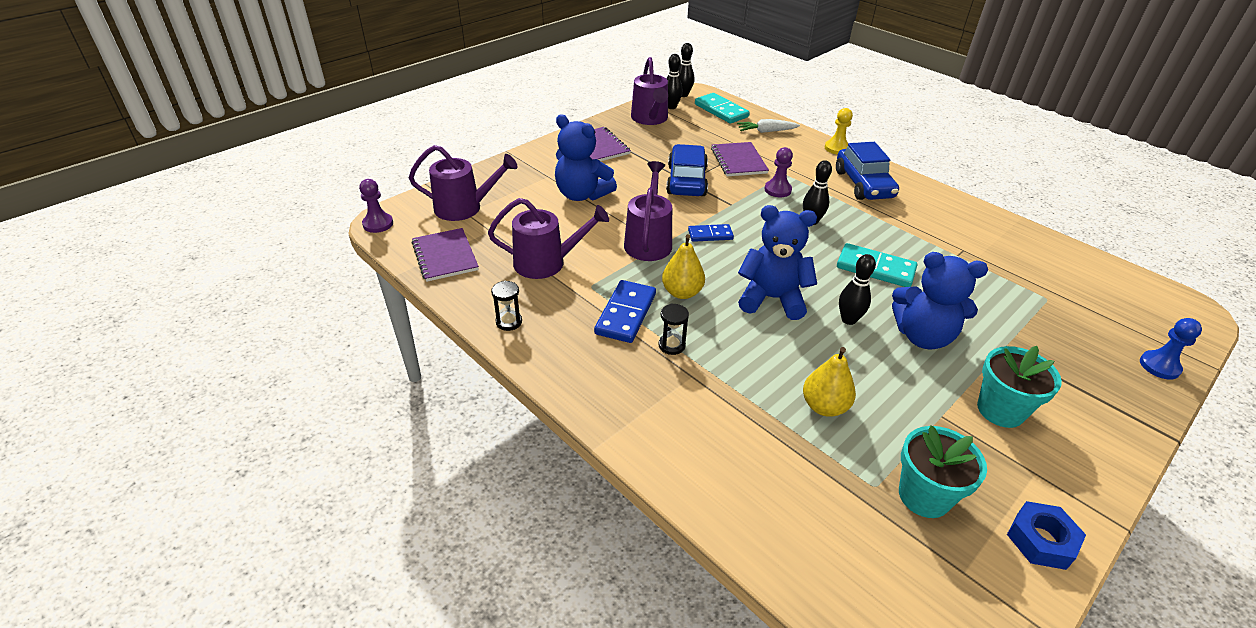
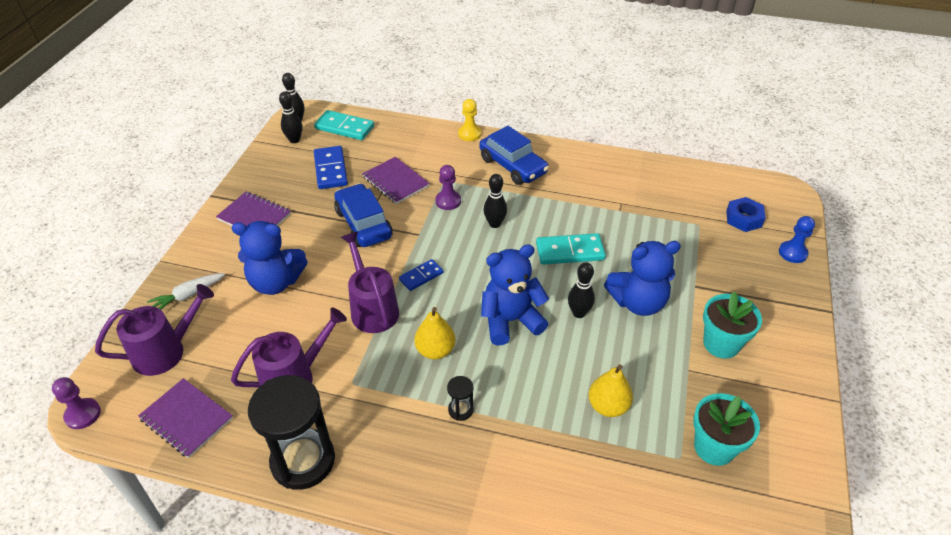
camera: 30 degrees left, 5 degrees up
black hourglass [491,281,522,331] -> black hourglass [248,375,335,490], size x2.38
blue domino [594,280,656,343] -> blue domino moved to [314,146,348,189]
purple watering can [631,57,668,125] -> none
white carrot [737,119,800,133] -> white carrot moved to [147,273,225,310]
blue nut [1007,501,1086,570] -> blue nut moved to [726,197,765,232]

